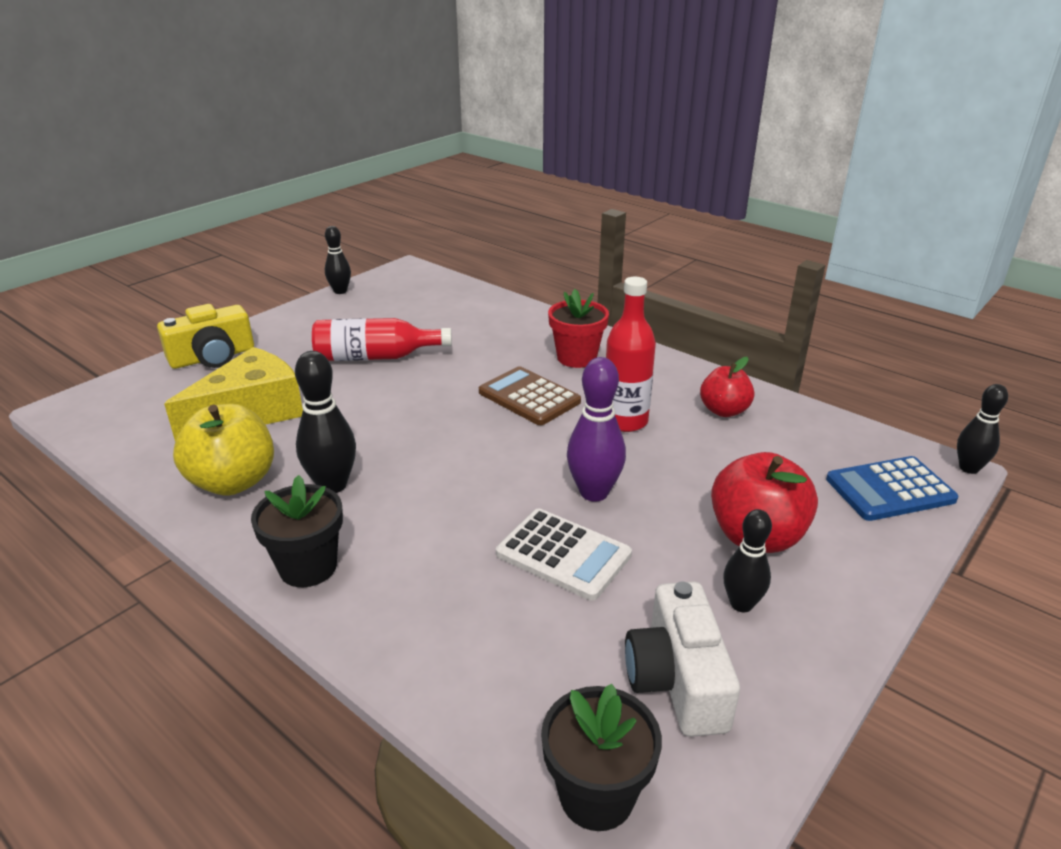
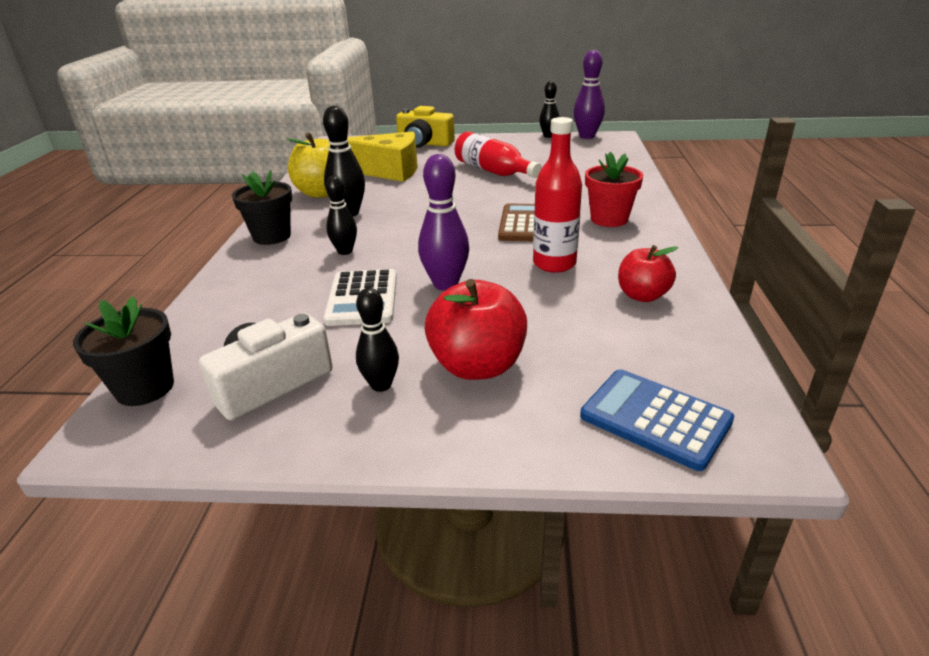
camera: 55 degrees right, 0 degrees up
black bowling pin [957,384,1008,474] -> black bowling pin moved to [326,176,357,255]
none -> purple bowling pin [574,50,605,139]

